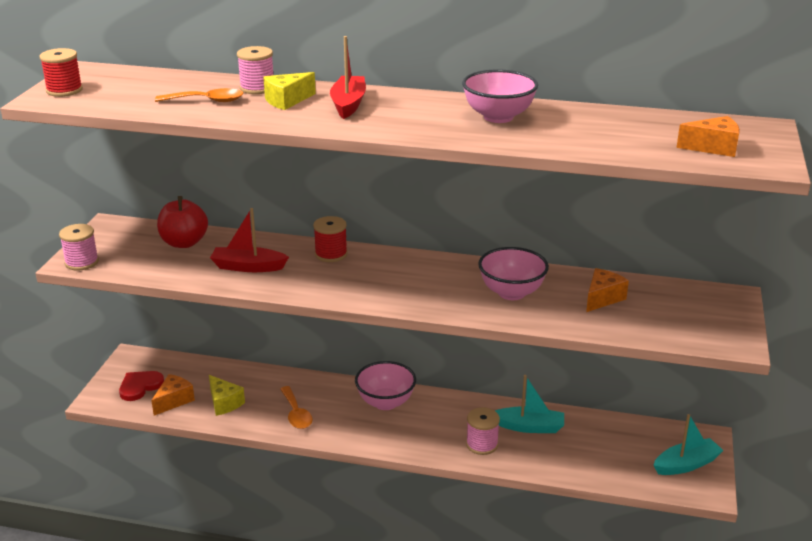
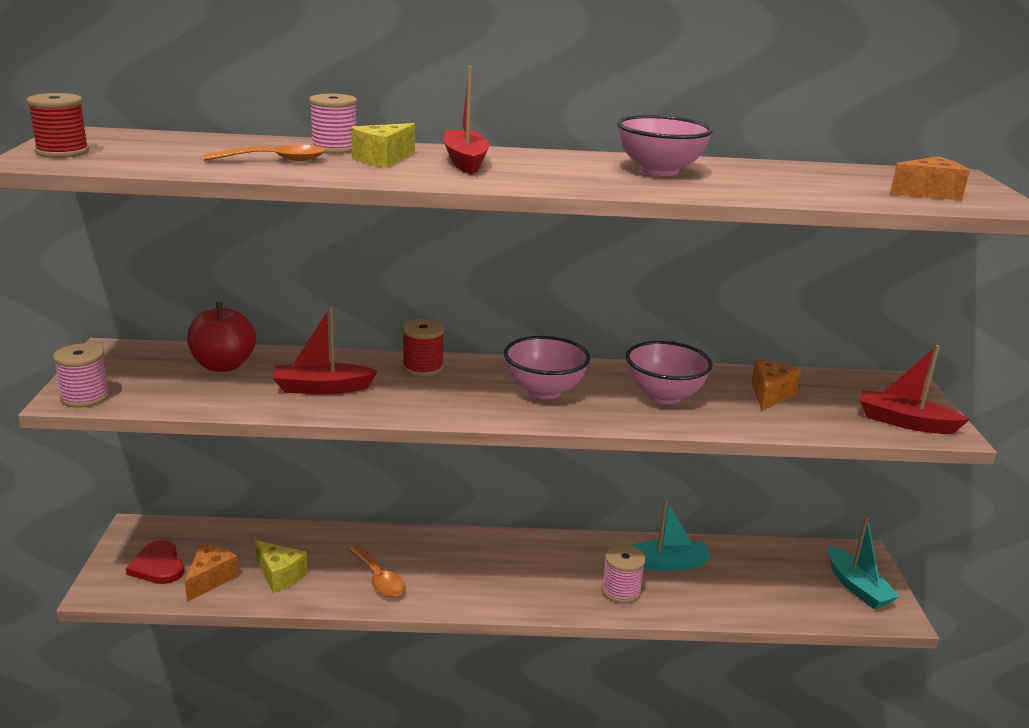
camera: 15 degrees left, 5 degrees down
red heart [119,371,164,401] -> red heart turned 60 degrees counterclockwise [126,540,184,584]
pink bowl [355,361,416,410] -> pink bowl moved to [504,336,590,399]
turquoise boat [653,414,724,475] -> turquoise boat turned 105 degrees clockwise [828,517,900,609]
none -> red boat [860,345,970,434]

